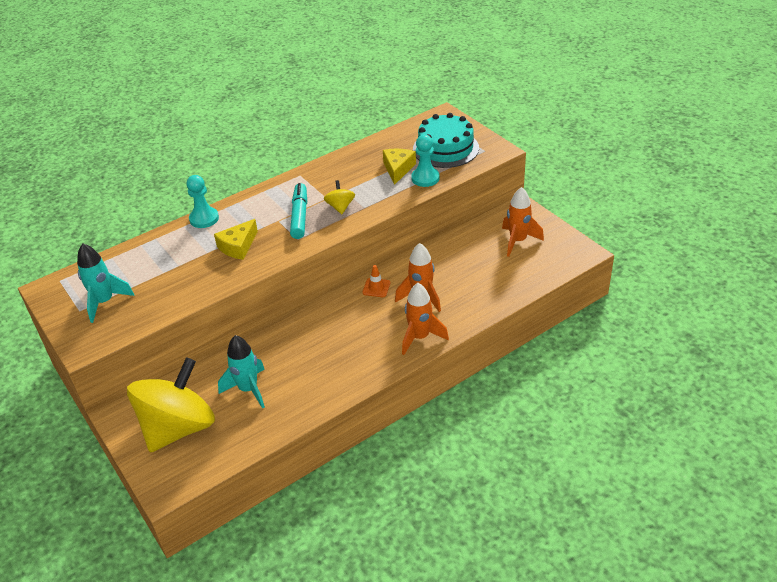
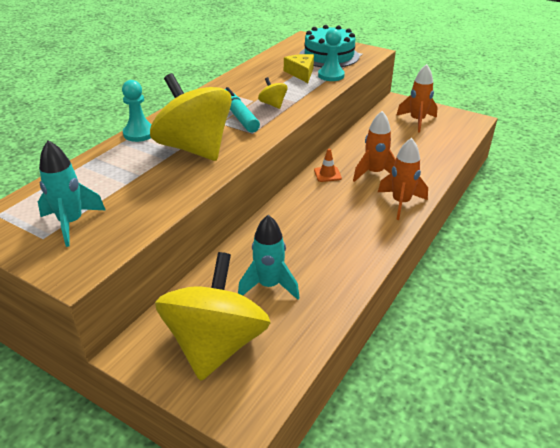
camera: 25 degrees left, 5 degrees down
yellow cheese [214,219,258,260] -> yellow spinning top [150,73,232,161]

